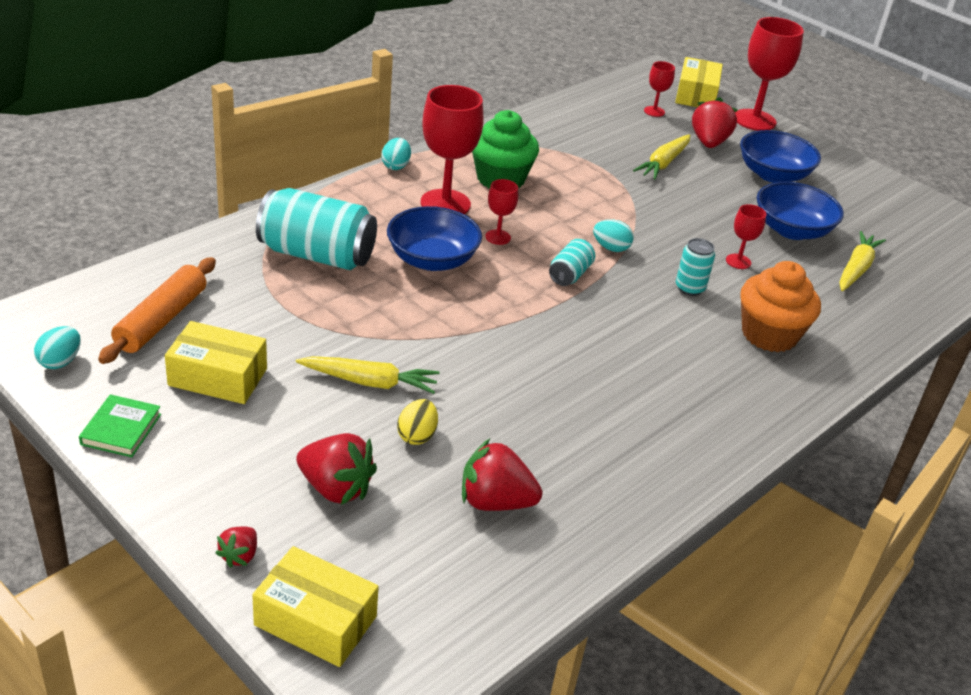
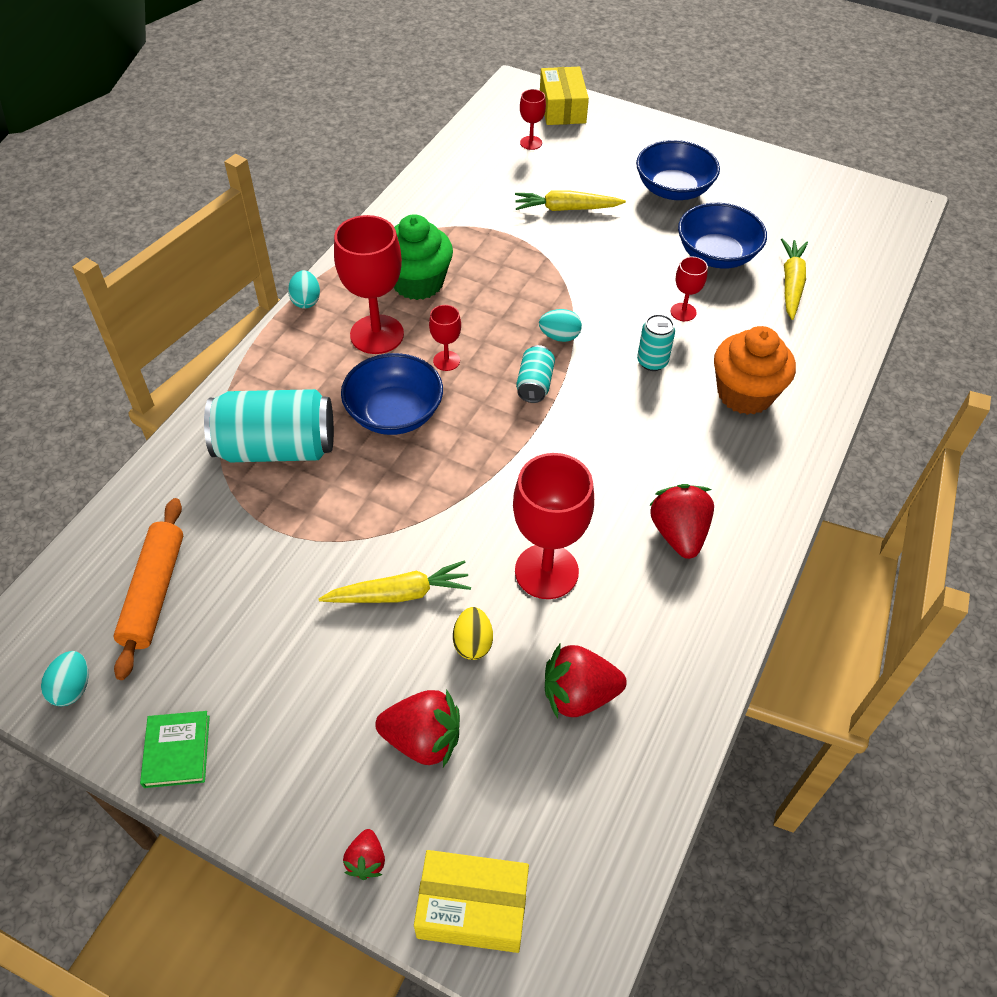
camera: 15 degrees left, 15 degrees up
yellow box [165,321,267,404] -> none
yellow carrot [633,134,690,180] -> yellow carrot turned 75 degrees clockwise [515,190,626,211]
red strawberry [692,97,738,148] -> red strawberry moved to [649,484,714,559]
red goblet [735,17,804,131] -> red goblet moved to [513,453,594,599]

